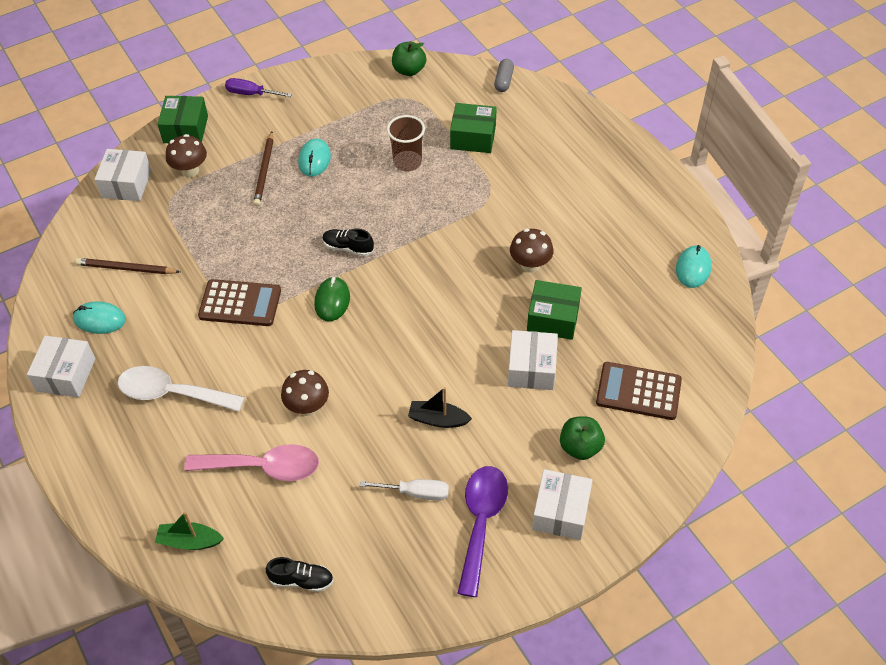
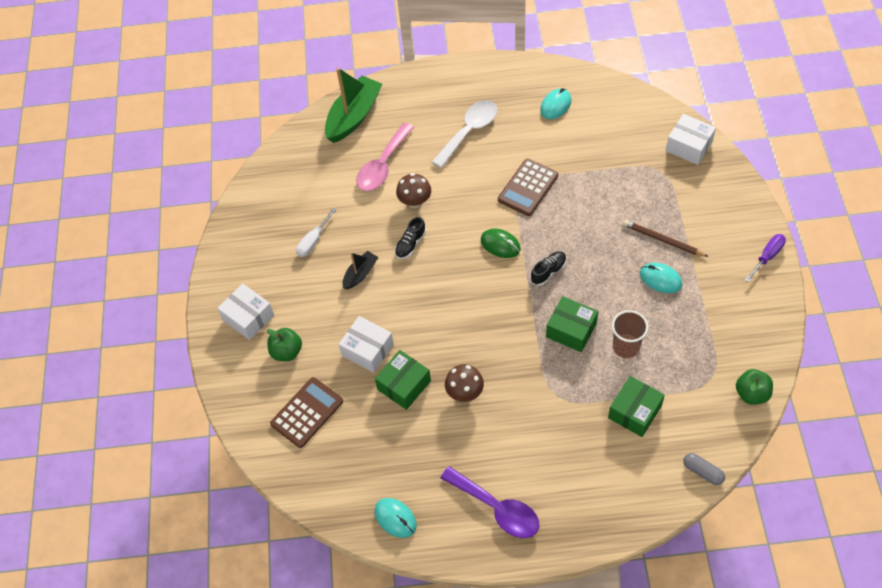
camera: 120 degrees right, 5 degrees up
white box [27,336,95,398] -> none
brown pencil [75,258,180,274] -> none
green boat [155,512,224,550] -> green boat [325,67,382,143], size x1.91
green box [158,96,208,143] -> green box moved to [546,296,598,352]
brown mushroom [166,134,207,177] -> none
black shoe [266,557,334,592] -> black shoe moved to [395,217,426,259]
purple spoon [457,466,508,597] -> purple spoon moved to [440,466,539,538]

